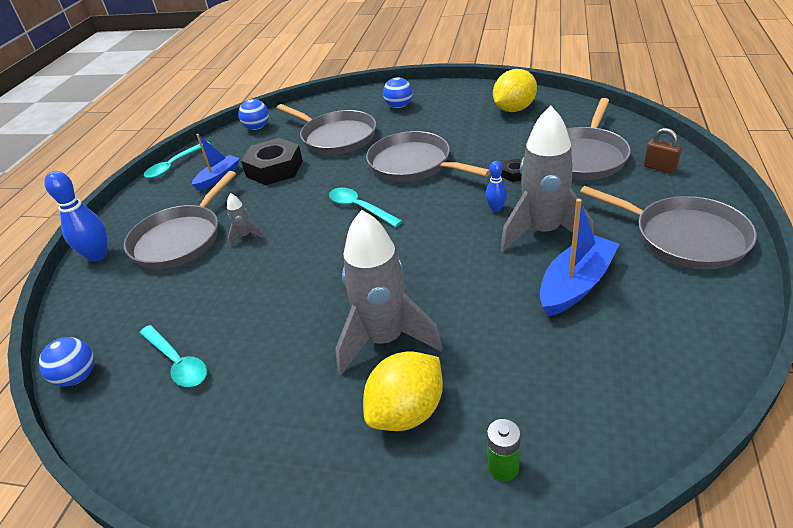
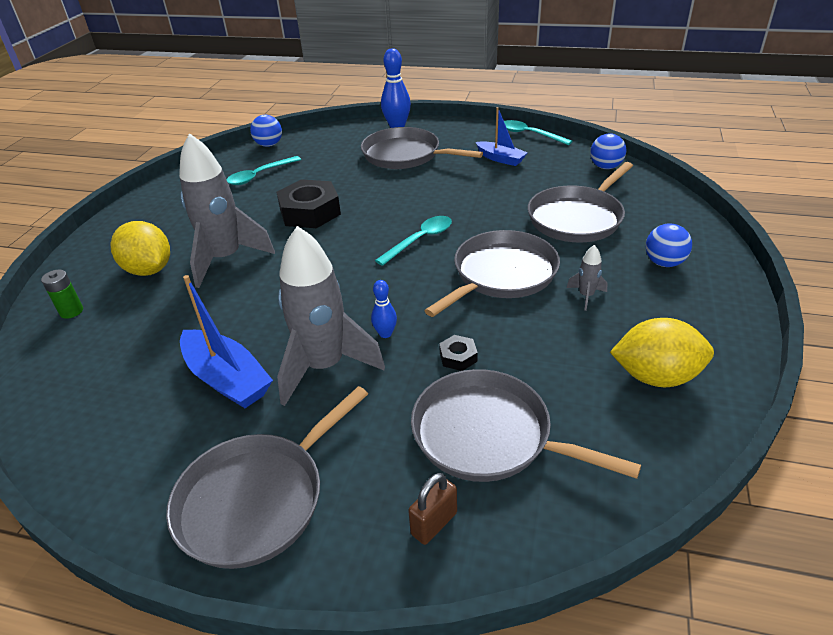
camera: 90 degrees right, 0 degrees up
grey rocket [227,193,263,247] -> grey rocket moved to [567,245,607,311]
black nut [241,138,303,185] -> black nut moved to [276,179,341,228]
yellow lemon [493,69,537,112] -> yellow lemon turned 45 degrees counterclockwise [610,318,714,387]

